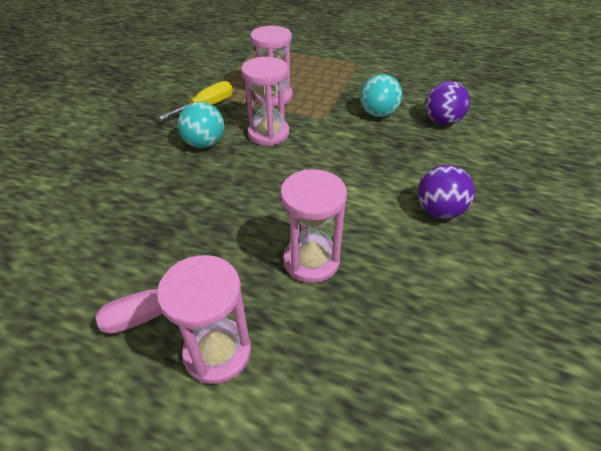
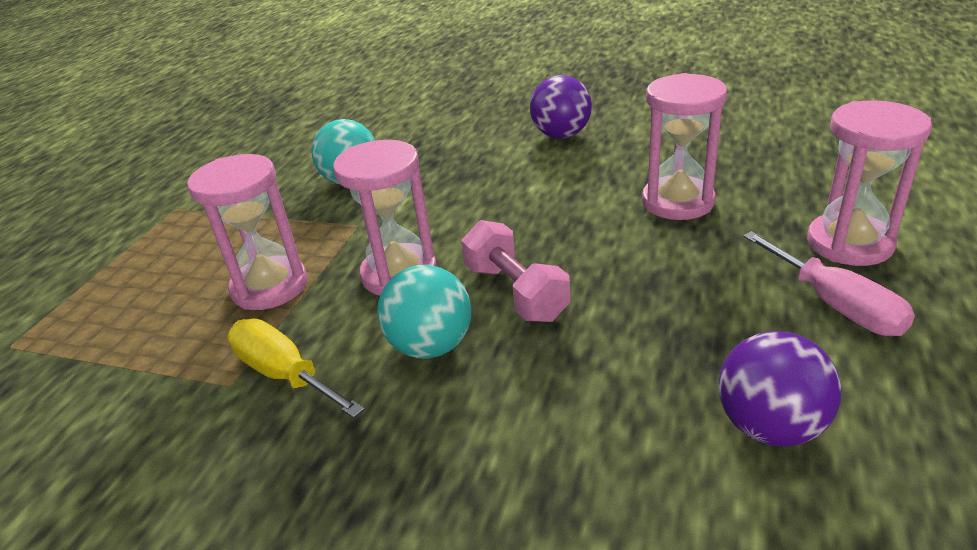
camera: 90 degrees left, 10 degrees down
purple ball [425,81,470,125] -> purple ball moved to [719,331,842,447]
none -> pink dumbbell [461,220,570,322]

